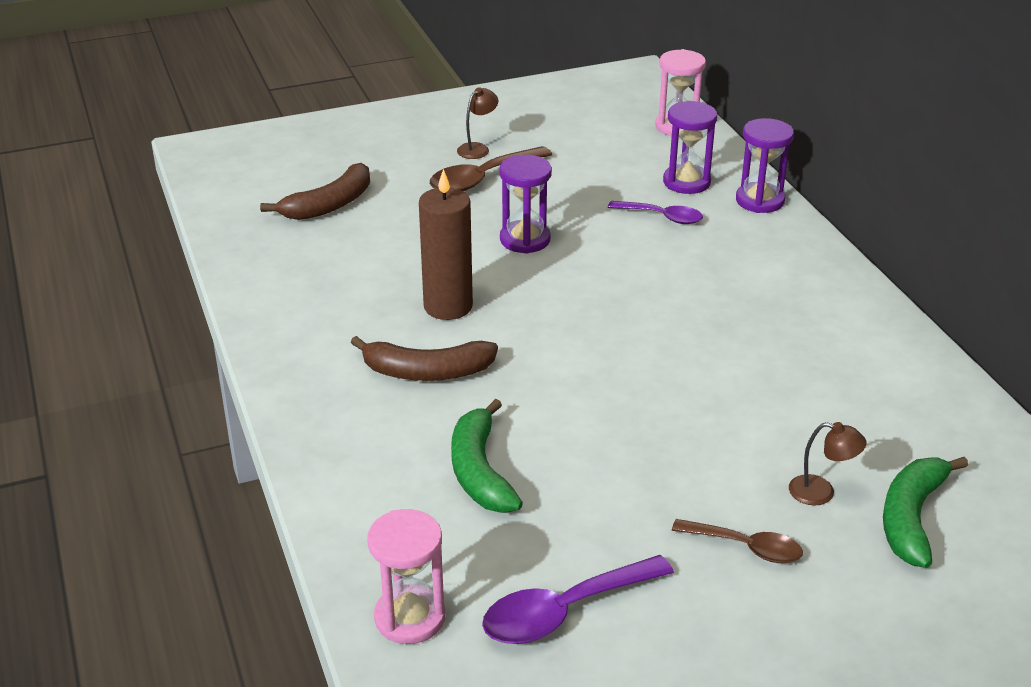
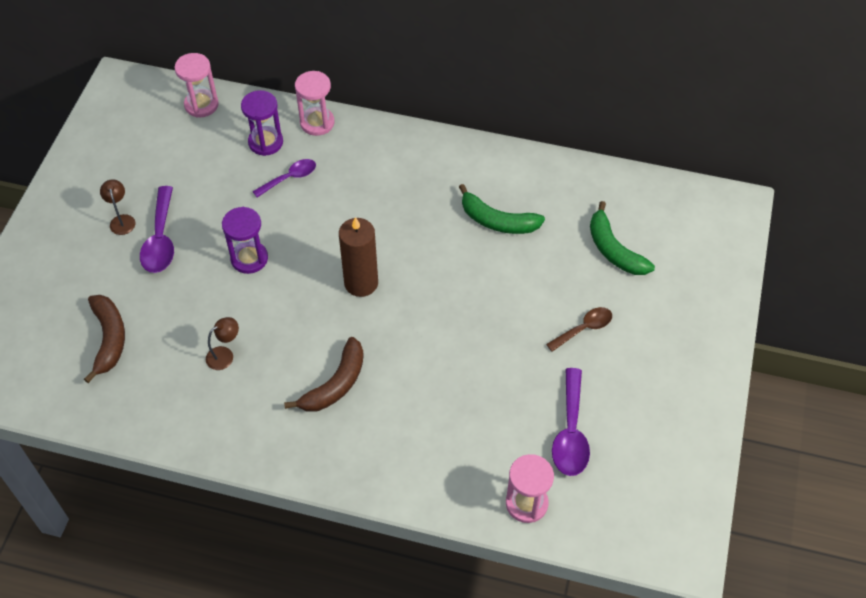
camera: 55 degrees left, 20 degrees up
brown candle [419,169,473,320] -> brown candle moved to [339,217,378,297]
brown spoon [430,146,552,191] -> purple spoon [140,186,174,273]
green banana [451,399,523,513] -> green banana moved to [459,184,545,234]
purple hourglass [736,118,794,213] -> pink hourglass [295,71,334,136]
brown lamp [789,422,867,506] -> brown lamp moved to [206,317,239,370]

